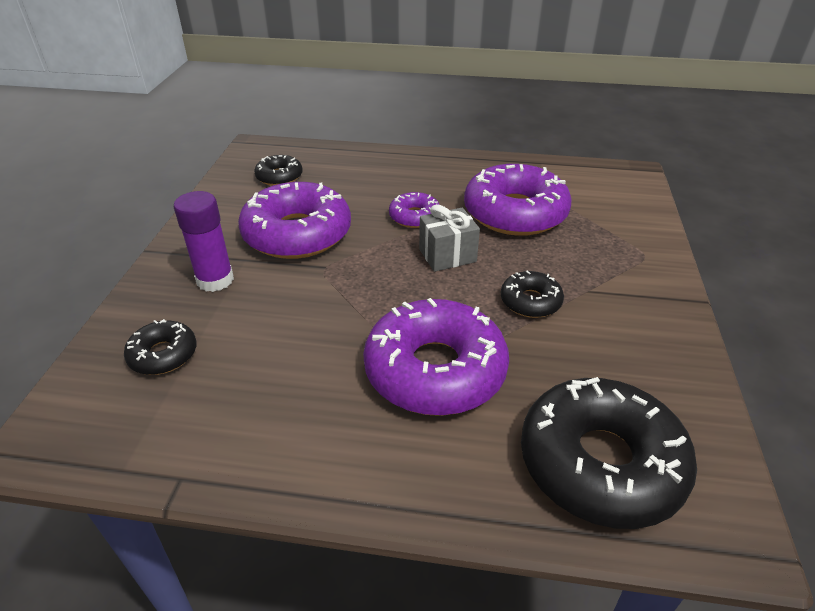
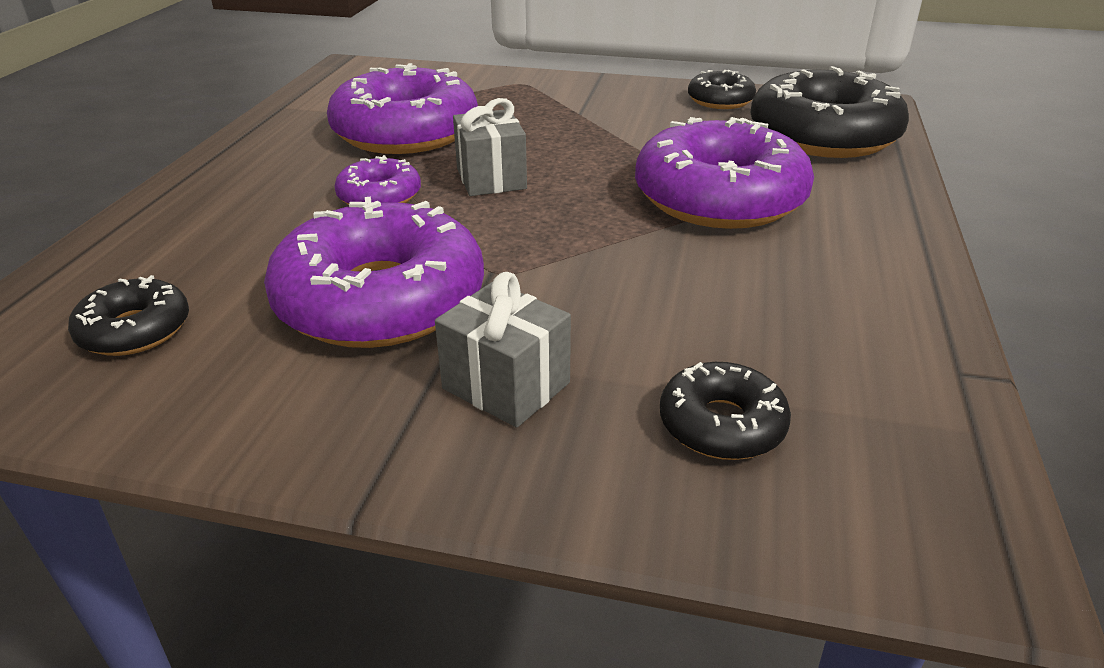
camera: 85 degrees left, 5 degrees down
purple glue stick [174,191,234,292] -> grey gift [435,272,571,428]
black donut [501,271,564,318] -> black donut moved to [688,70,756,109]

